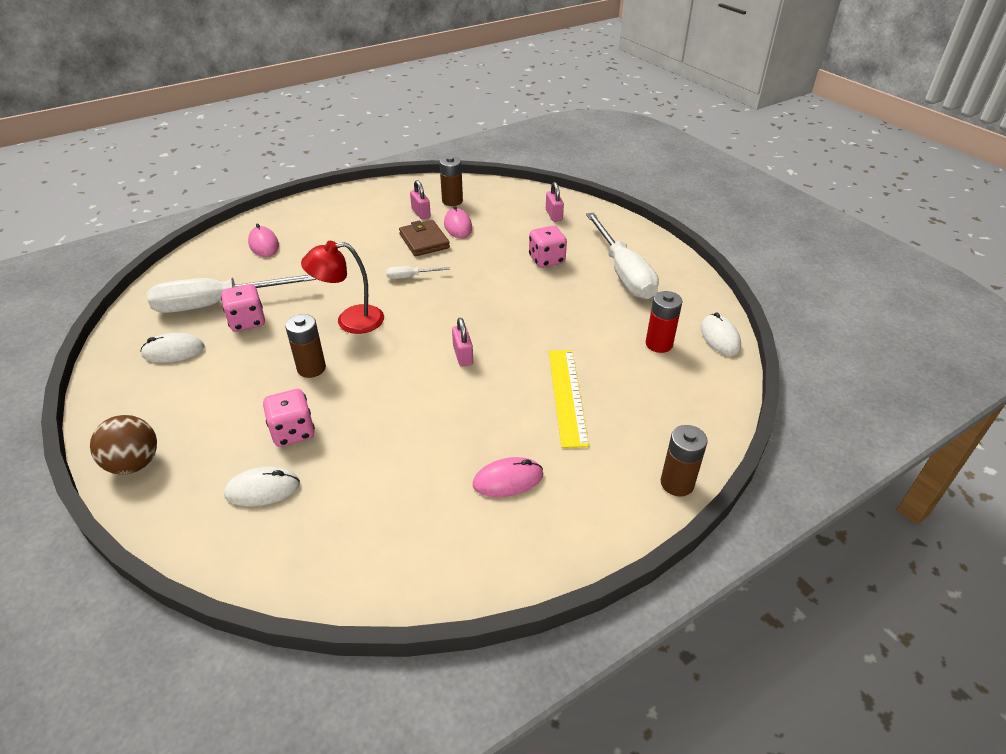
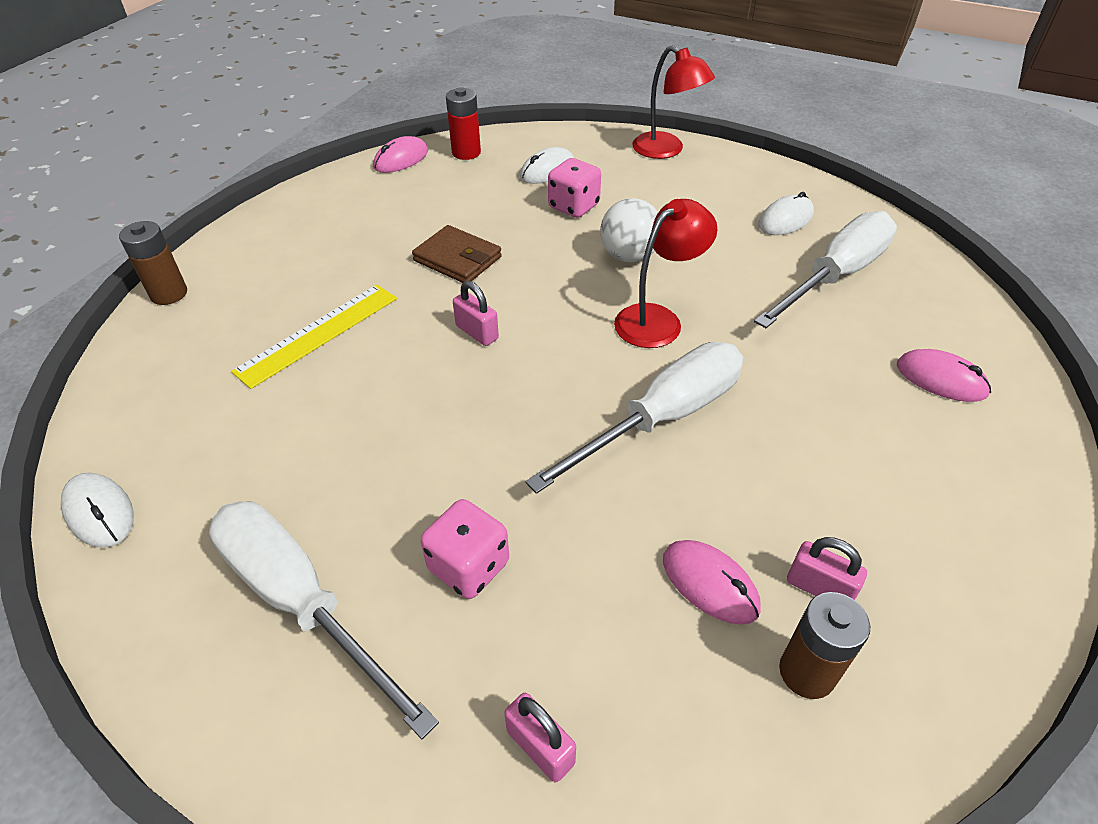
camera: 150 degrees right, 5 degrees up
brown ball [90,415,157,475] -> red lamp [632,46,715,159]
pink dice [221,284,265,332] -> none
brown battery [285,314,326,378] -> white ball [600,198,658,262]
white screwdriver [386,266,450,279] -> white screwdriver [525,342,743,494], size x2.40
brown wallet [399,220,450,256] -> brown wallet moved to [412,225,502,283]
pink mouse [473,457,543,497] -> pink mouse moved to [373,136,428,173]
yellow ruler [549,350,589,448] -> yellow ruler turned 75 degrees clockwise [231,285,397,389]
red battery [646,291,683,353] -> red battery moved to [446,87,481,160]

